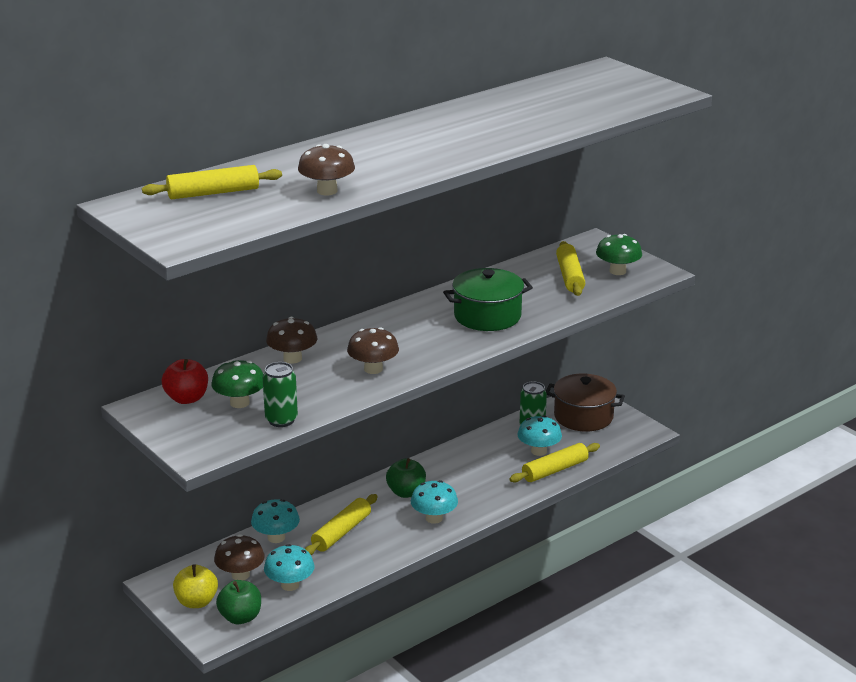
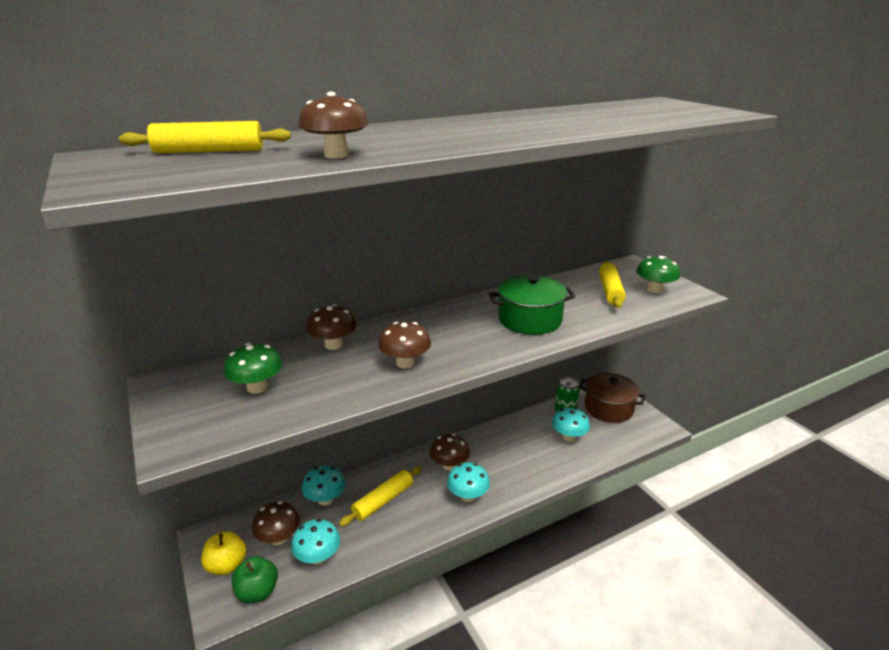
camera: 10 degrees right, 0 degrees up
red apple [162,359,208,404] -> none
green can [263,362,298,427] -> none
green apple [386,458,426,498] -> brown mushroom [430,434,470,471]
yellow rolling pin [509,443,600,482] -> none

